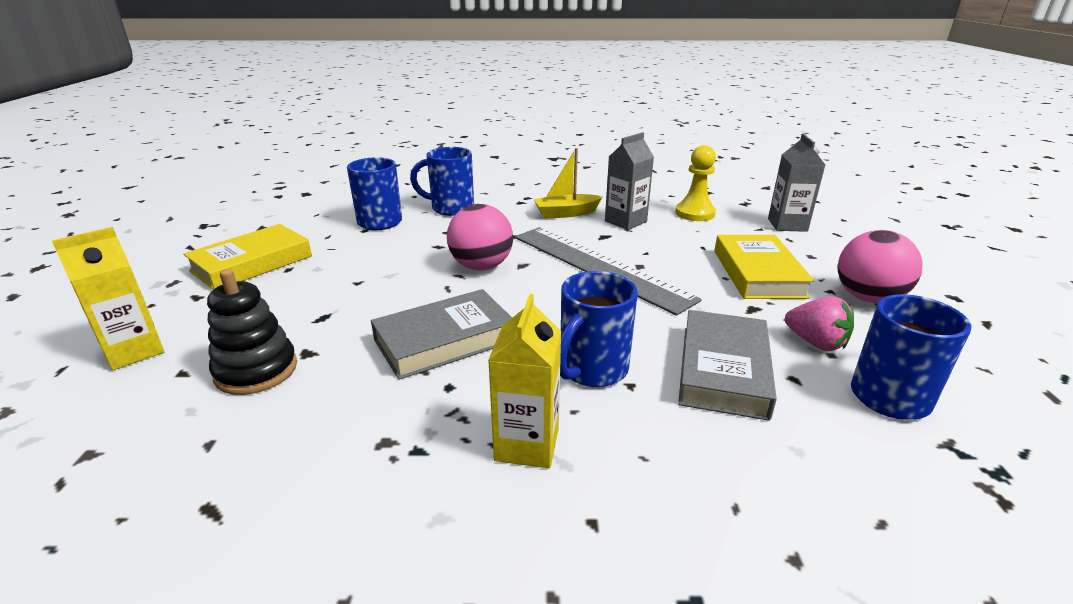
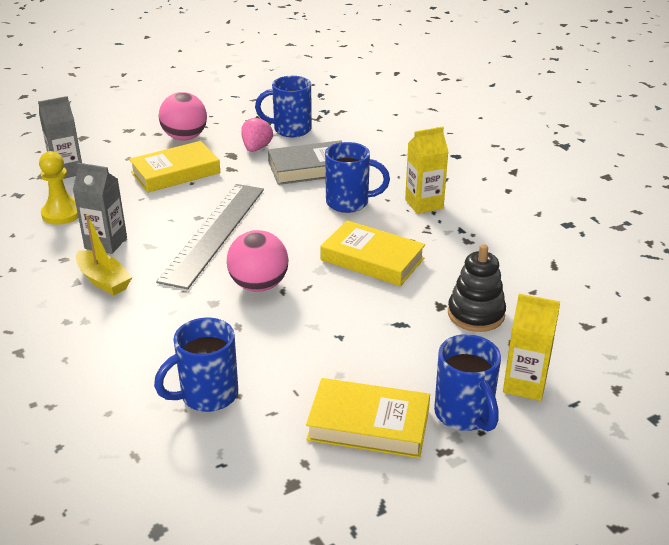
camera: 120 degrees left, 5 degrees up
grey book [371,289,512,380] -> yellow book [320,220,425,286]
blue mug [410,147,474,216] -> blue mug moved to [434,334,501,432]

